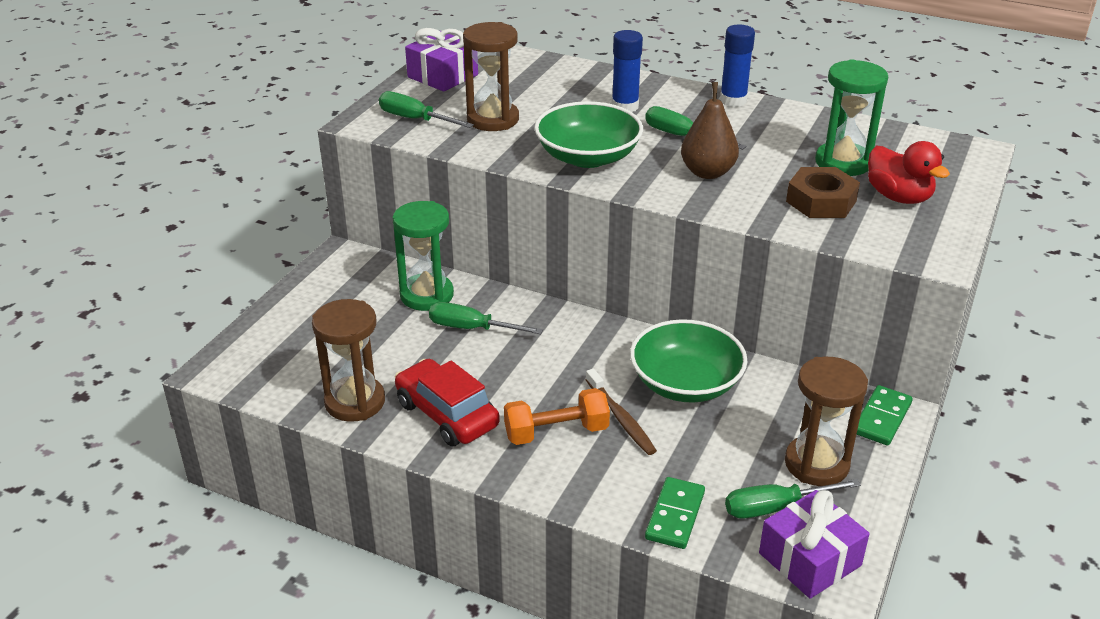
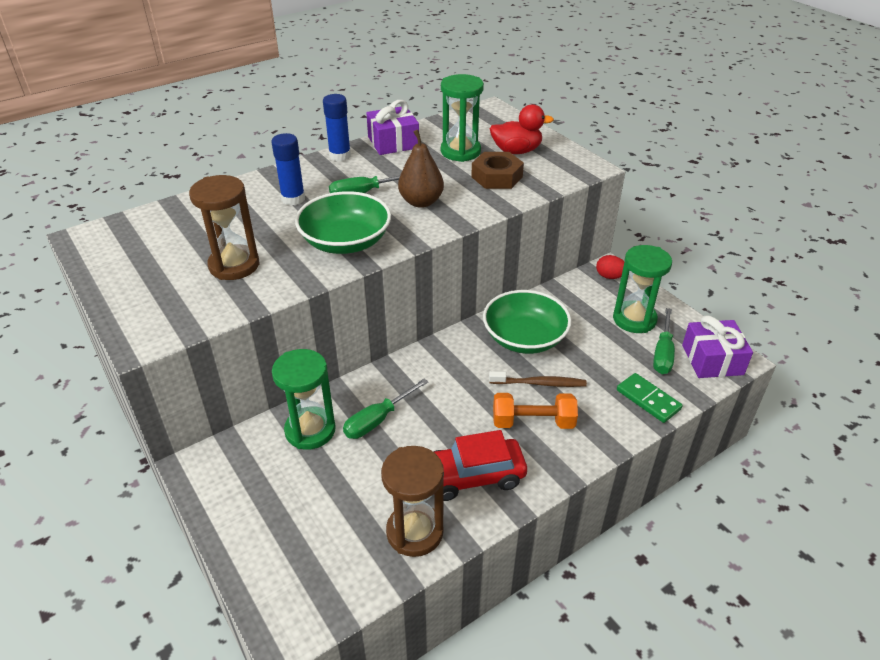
camera: 60 degrees left, 5 degrees up
green screwdriver [379,91,474,128] -> none
purple gift [405,28,478,92] -> purple gift moved to [366,100,419,155]
orange dumbbell [504,388,610,445] -> orange dumbbell turned 75 degrees clockwise [493,393,578,429]
brown hourglass [785,357,868,486] -> green hourglass [613,245,672,333]
green domino [856,385,913,446] -> red egg [596,255,624,279]

